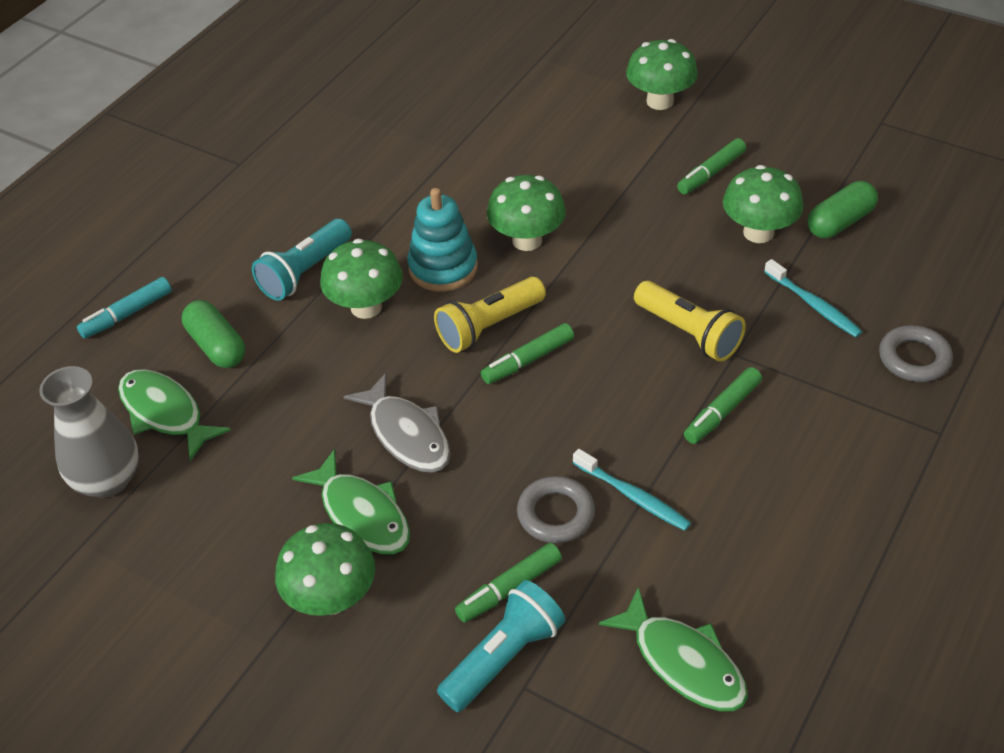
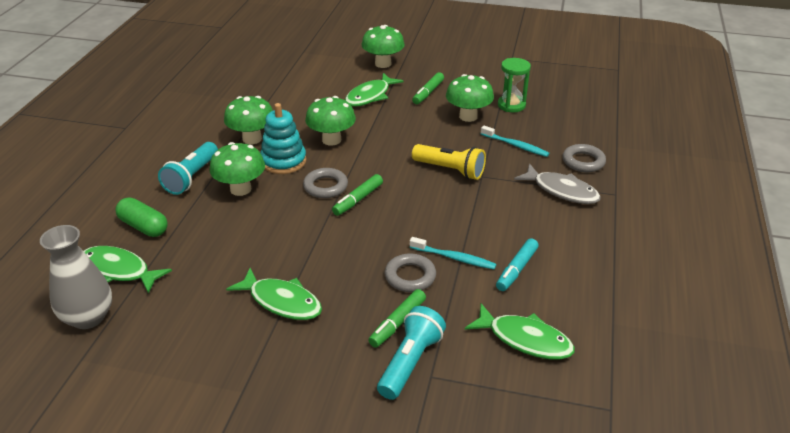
camera: 20 degrees left, 10 degrees down
turquoise marker [77,277,172,339] -> turquoise marker moved to [496,238,539,291]
green mushroom [275,523,375,616] -> green mushroom moved to [224,96,273,144]
grey fish [344,373,451,473] -> grey fish moved to [514,164,601,204]
yellow flashlight [434,277,546,353] -> grey ring [303,168,348,198]
green marker [684,367,762,444] -> none
green capsule [807,181,878,238] -> green hourglass [498,58,531,112]
none -> green fish [345,73,404,107]

